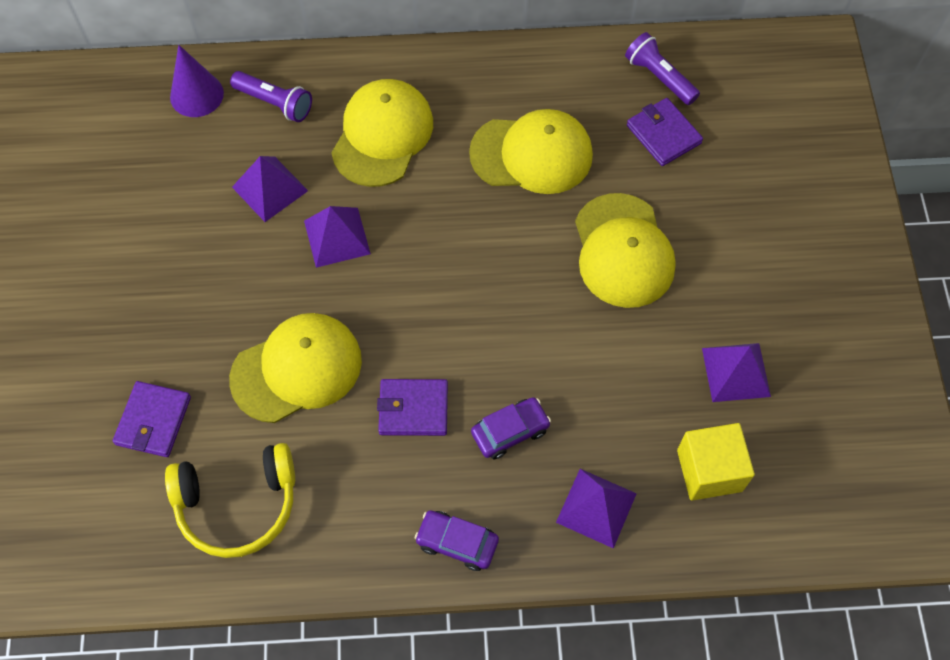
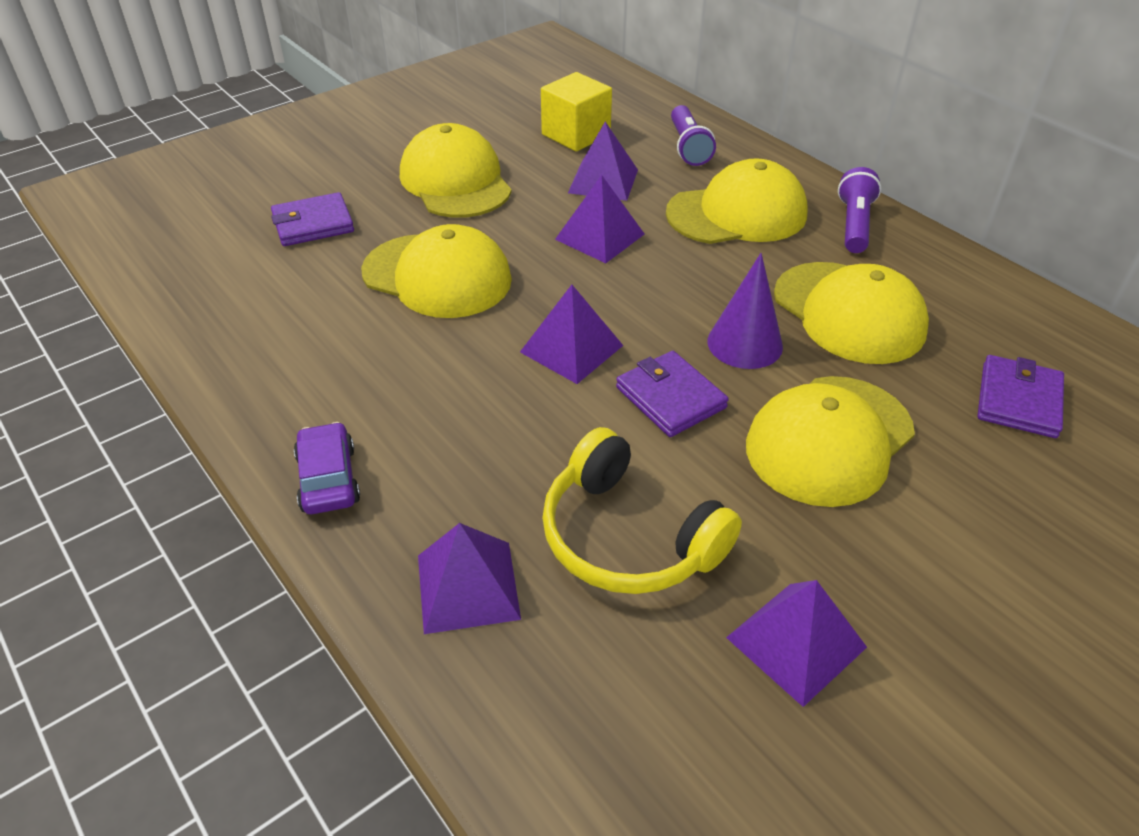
camera: 55 degrees right, 20 degrees down
yellow headphones [165,443,295,558] -> yellow headphones moved to [542,427,742,594]
purple cone [170,45,224,117] -> purple cone moved to [707,253,783,369]
purple wallet [377,379,448,436] -> purple wallet moved to [616,351,729,437]
purple car [471,397,551,460] -> none
purple flashlight [625,32,700,105] -> purple flashlight moved to [838,167,881,253]
yellow cube [677,423,755,500] -> yellow cube moved to [541,72,612,151]
none -> yellow cap [400,123,512,218]
none -> purple pyramid [520,285,623,384]

